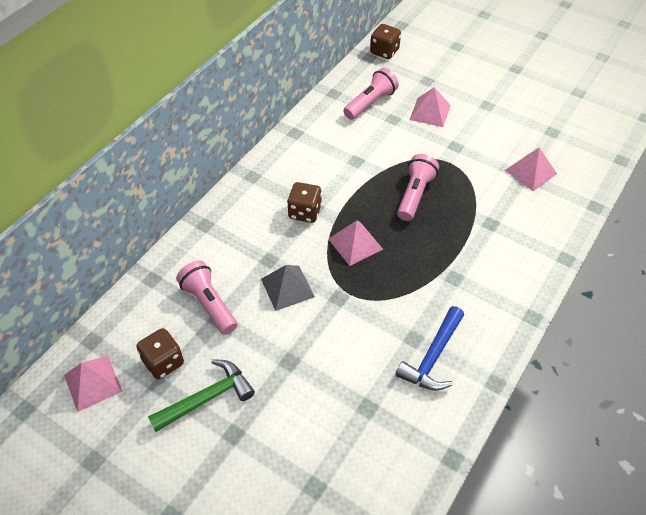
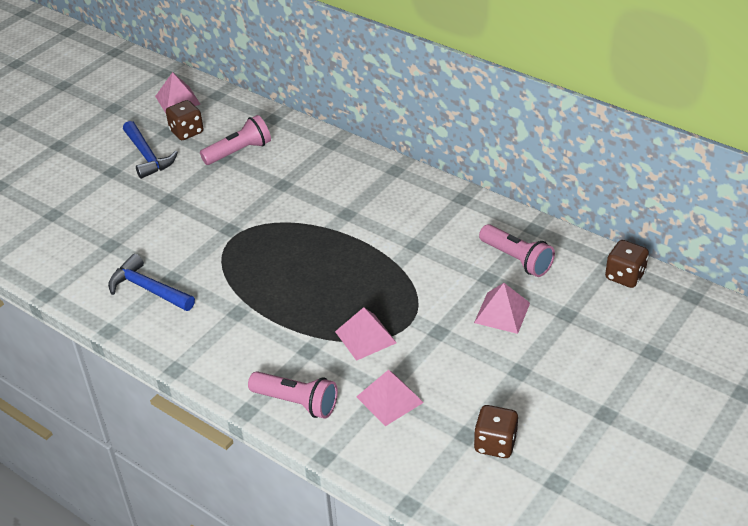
camera: 95 degrees right, 10 degrees down
green hammer [148,359,255,432] -> blue hammer [123,121,178,179]
grey pyramid [261,265,315,311] -> none
brown dice [287,182,322,223] -> brown dice moved to [474,405,518,458]
pink pyramid [328,220,383,266] -> pink pyramid moved to [335,307,397,361]
pink flashlight [397,154,439,221] -> pink flashlight moved to [248,371,338,419]

